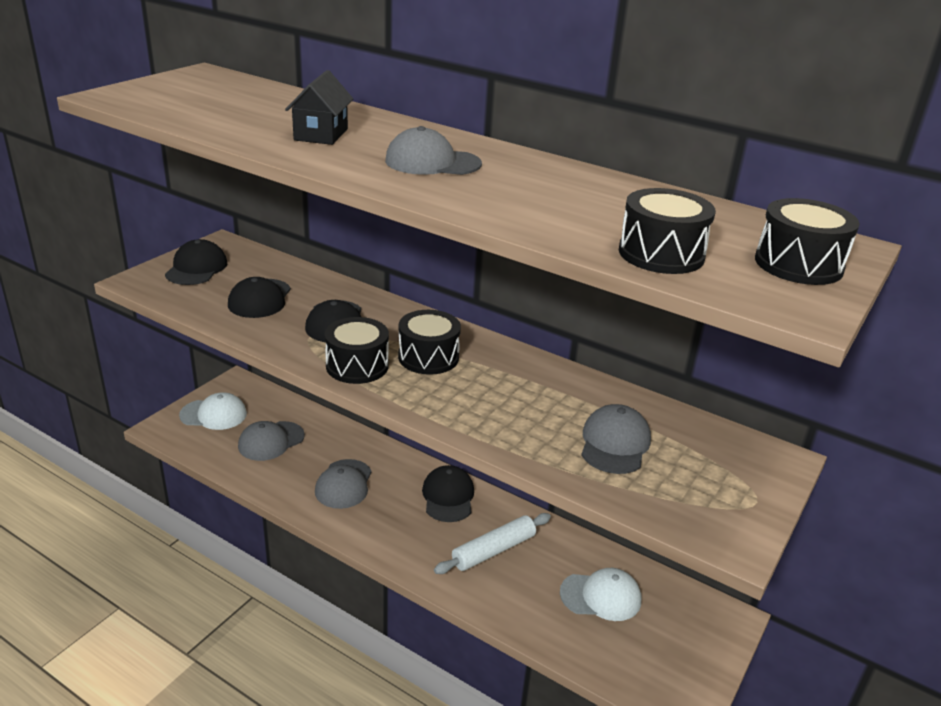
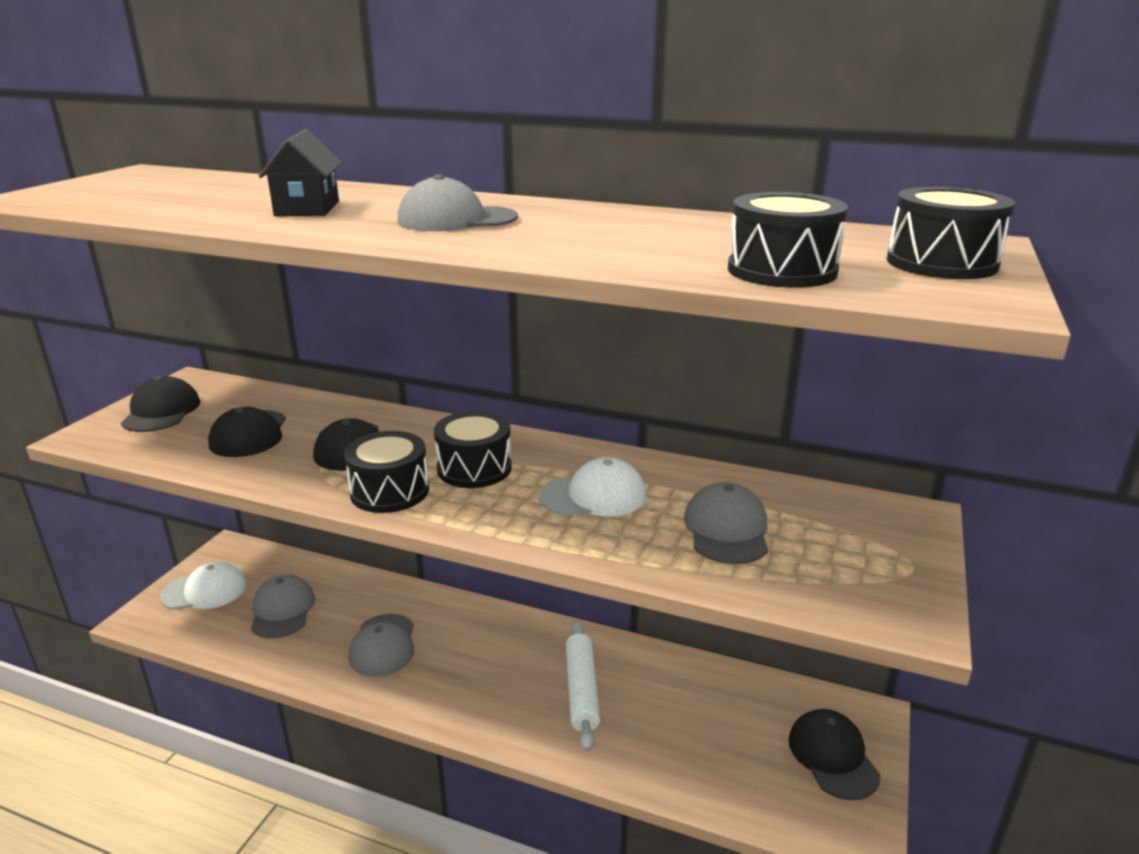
camera: 10 degrees left, 5 degrees down
grey cap [238,421,305,461] -> grey cap turned 135 degrees clockwise [251,575,315,638]
black cap [422,465,474,522] -> black cap moved to [789,709,880,800]
white rolling pin [434,513,551,574] -> white rolling pin turned 45 degrees counterclockwise [566,621,600,752]
white cap [560,568,641,621] -> white cap moved to [539,457,646,517]

